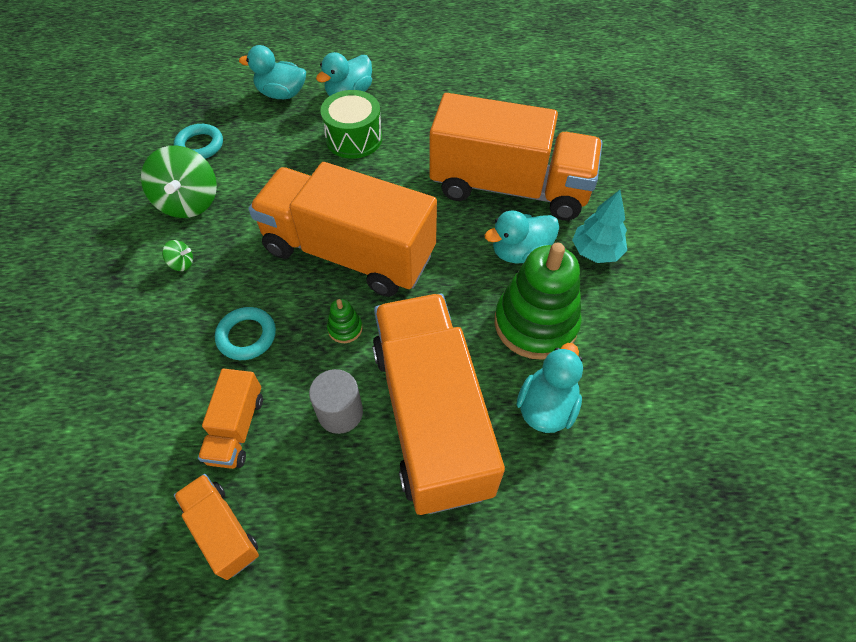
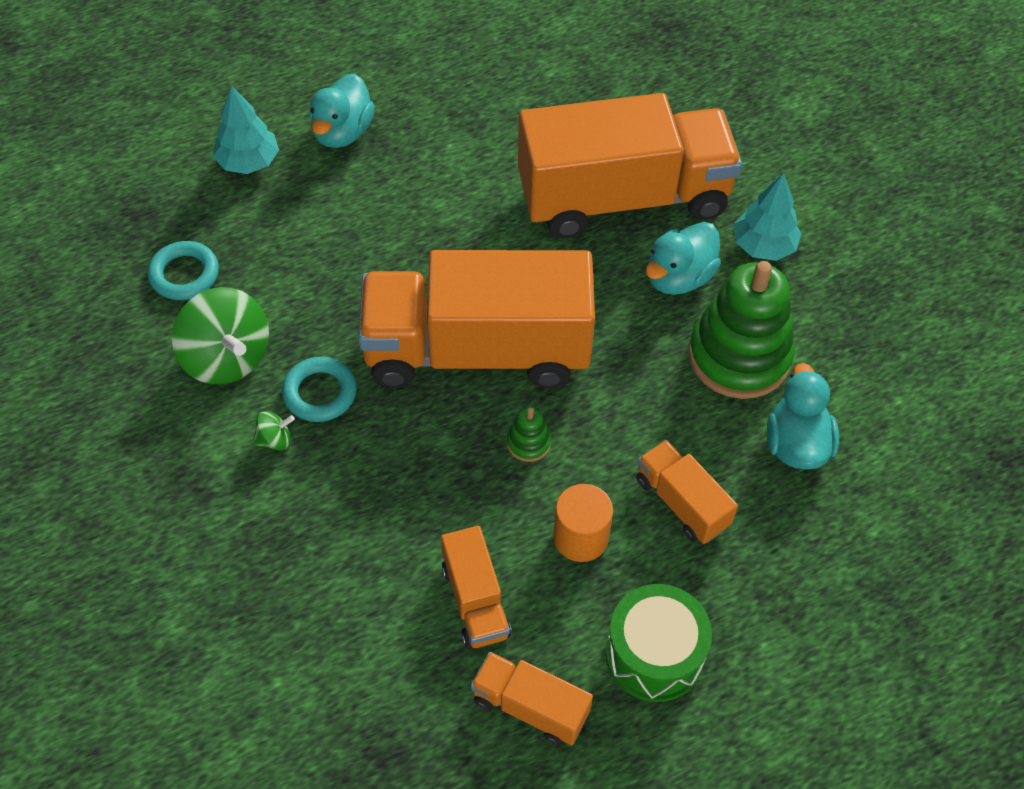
camera: 25 degrees left, 0 degrees up
turquoise ring [215,307,276,360] -> turquoise ring moved to [282,357,357,422]
turquoise duck [239,45,306,99] -> turquoise tree [213,86,279,174]
grey cylinder [309,369,363,434] -> orange cylinder [553,484,613,562]
green drum [320,90,382,159] -> green drum moved to [606,584,712,702]
orange truck [372,294,505,515] -> orange truck [636,440,738,544], size x0.44

